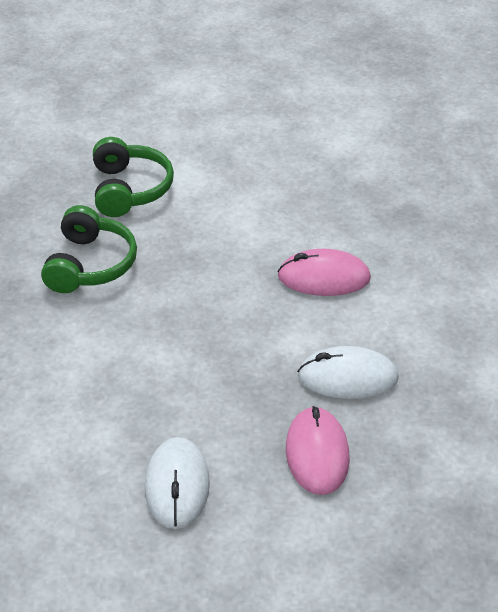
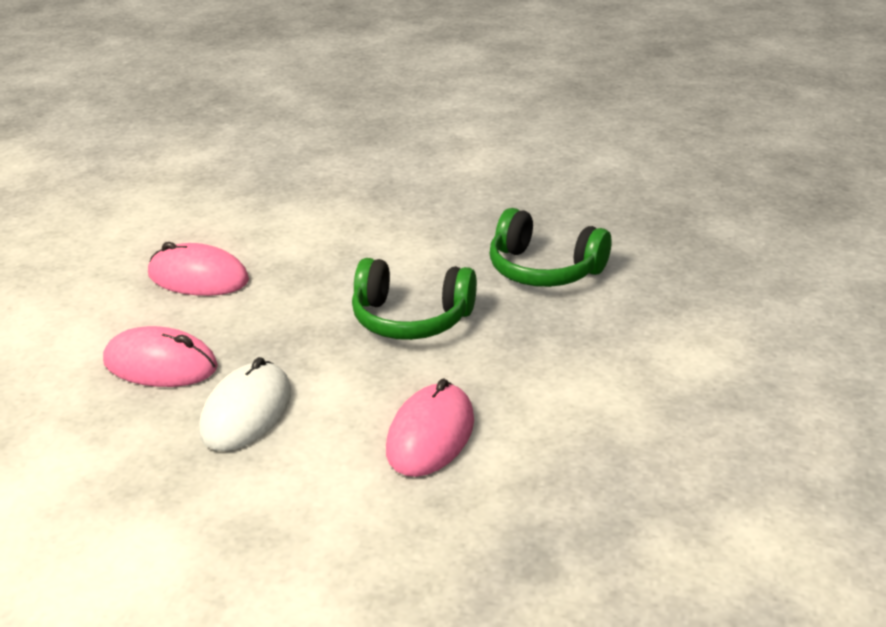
camera: 110 degrees right, 10 degrees down
green headphones [93,137,174,217] -> green headphones moved to [352,258,477,340]
white mouse [145,437,210,529] -> pink mouse [148,242,249,296]

